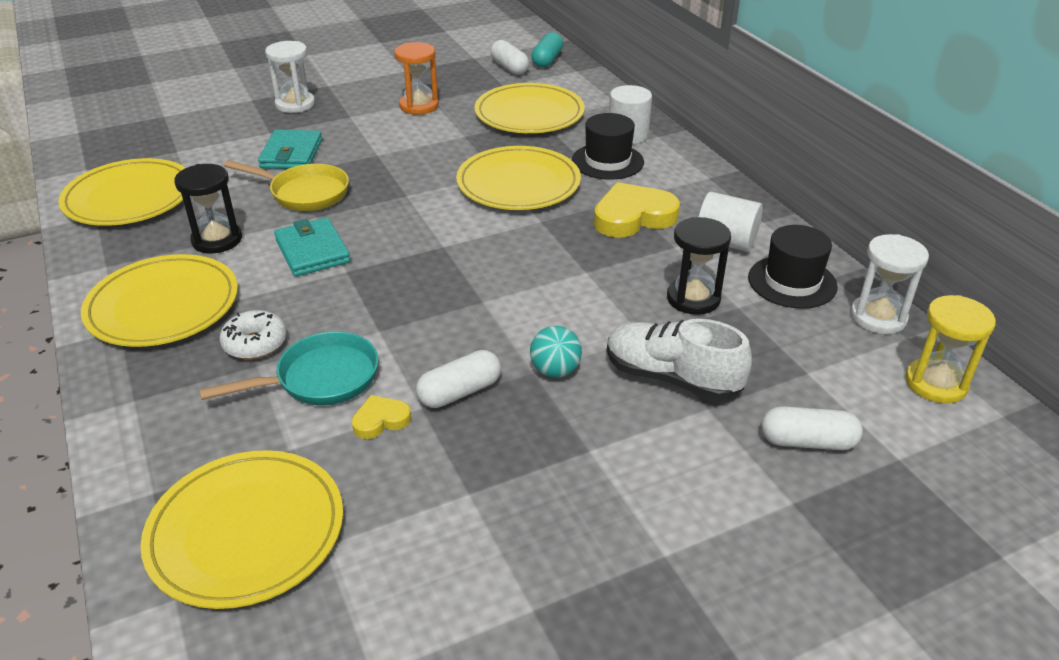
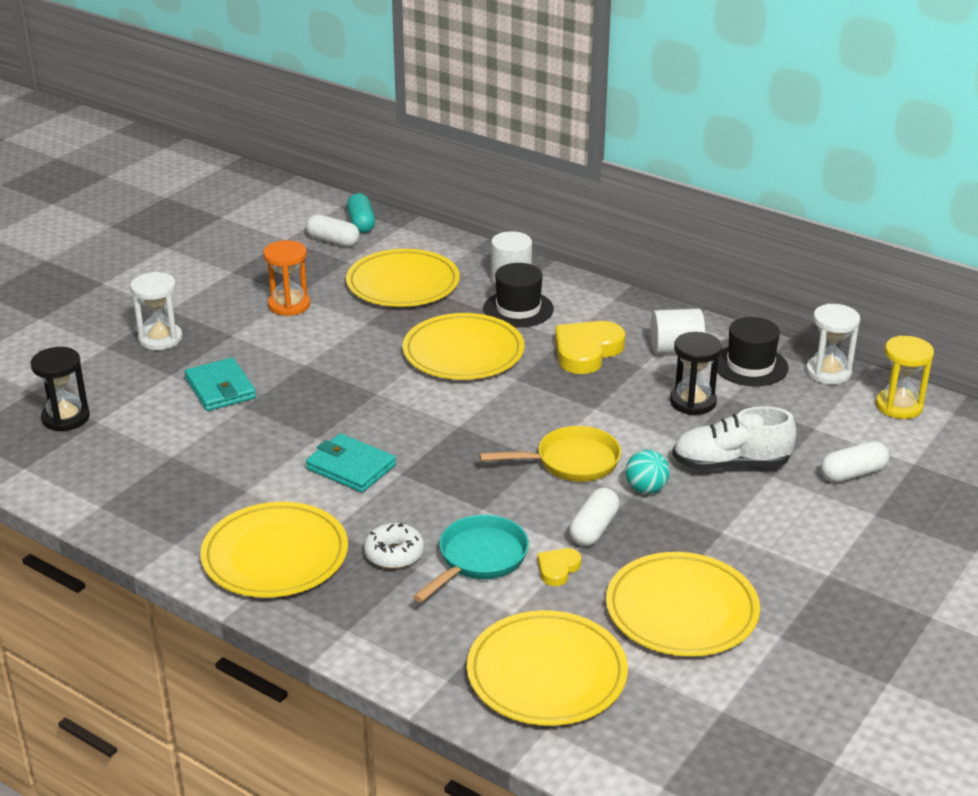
camera: 30 degrees left, 5 degrees down
yellow plate [58,158,185,226] -> yellow plate moved to [606,552,760,656]
black hourglass [174,164,242,253] -> black hourglass moved to [31,347,90,431]
yellow pan [224,160,349,211] -> yellow pan moved to [479,426,621,482]

